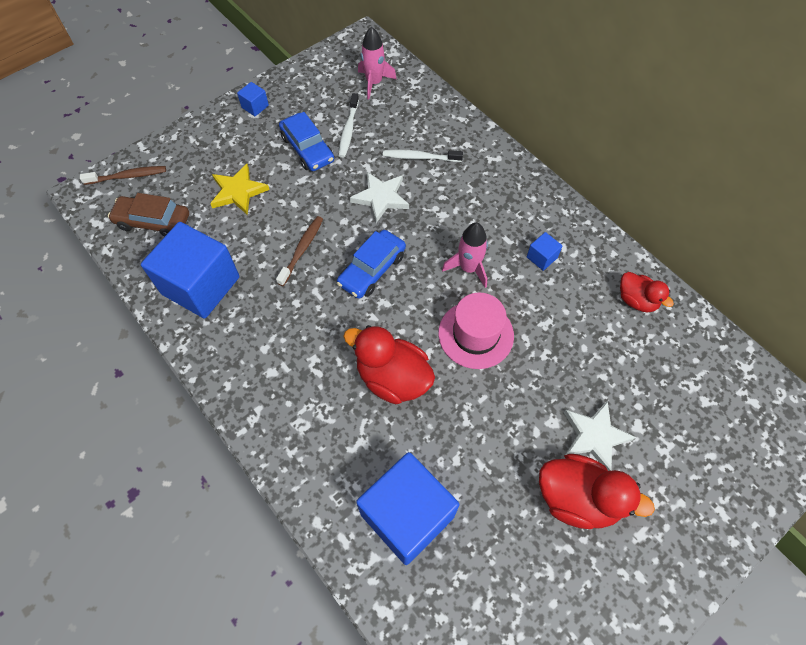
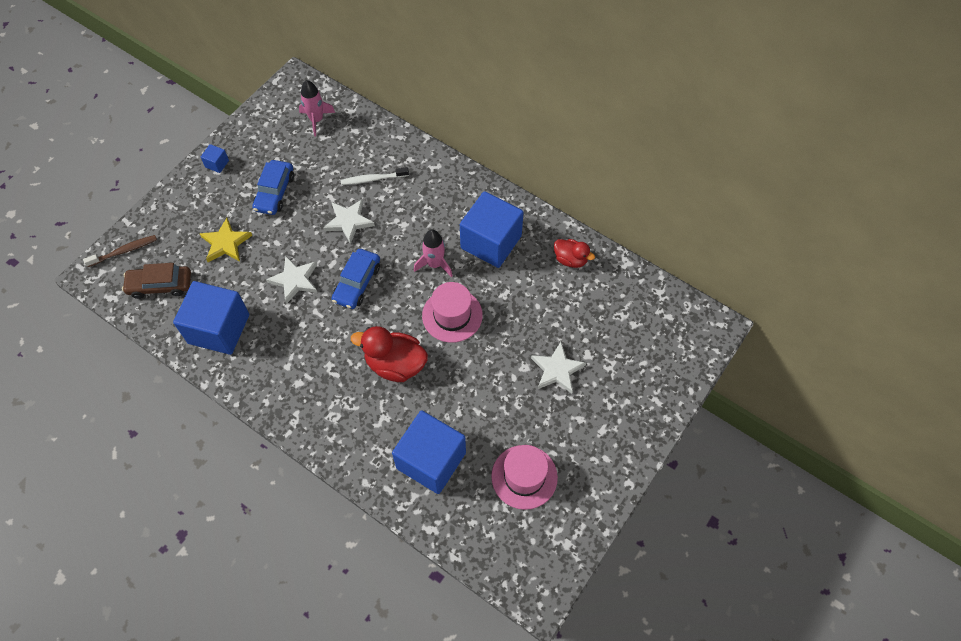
camera: 15 degrees left, 0 degrees up
brown toothbrush [276,216,323,286] -> white star [266,255,317,304]
blue car [279,112,334,171] -> blue car turned 60 degrees clockwise [252,160,294,215]
white toothbrush [339,93,359,158] -> none
blue cube [527,232,562,271] -> blue cube [460,191,524,268], size x2.46
red duck [539,454,655,529] -> none
none -> pink hat [491,445,558,510]

